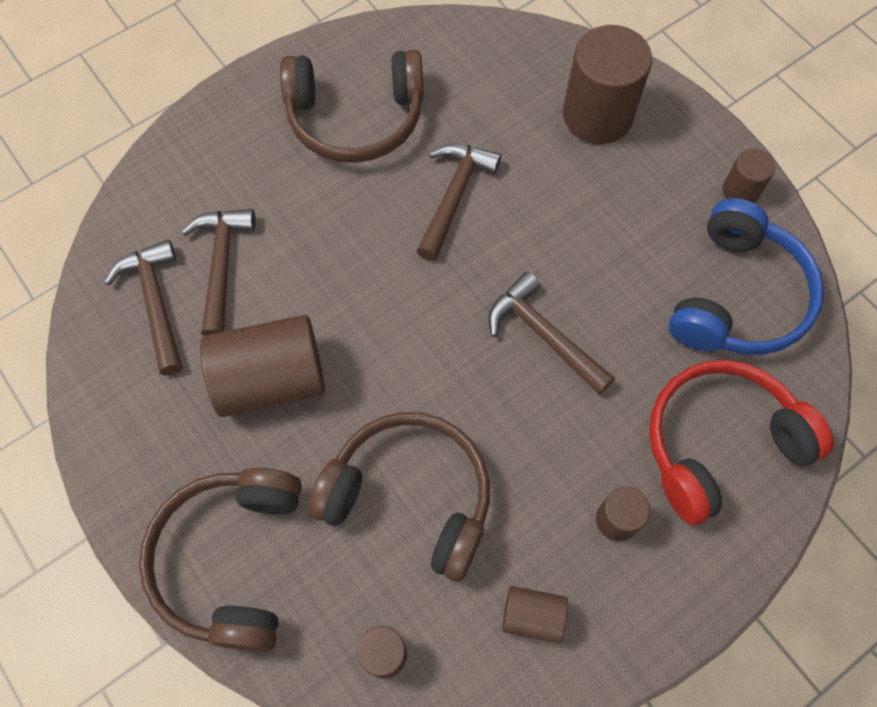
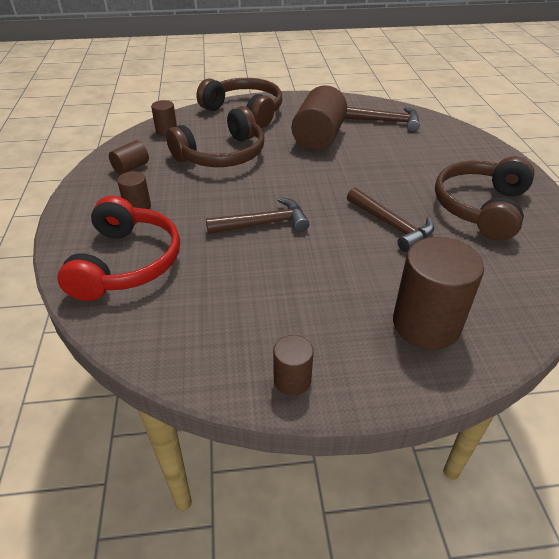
camera: 120 degrees right, 25 degrees down
brown hammer [182,209,256,336] -> none
blue headphones [669,198,824,355] -> none

